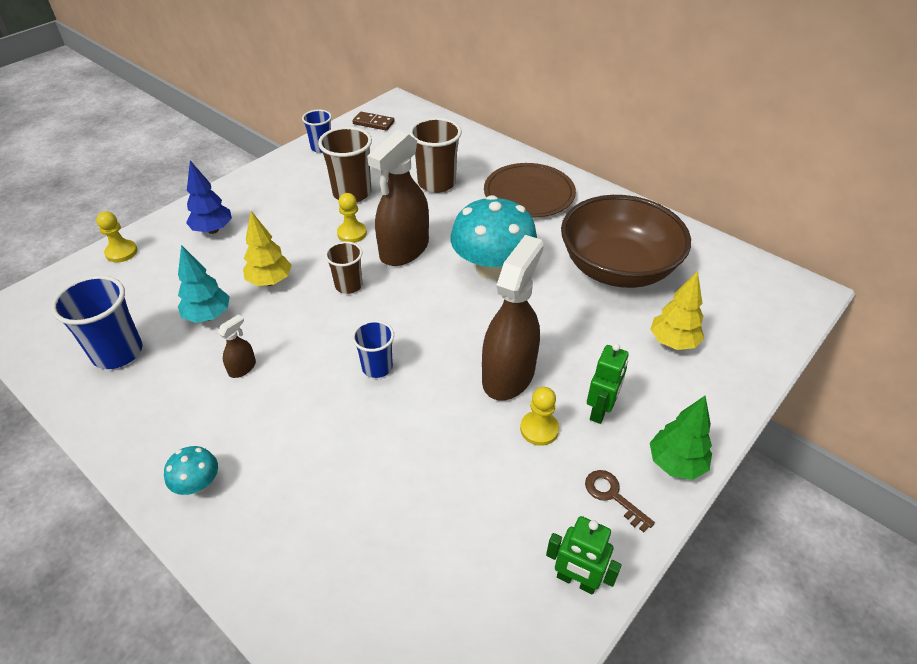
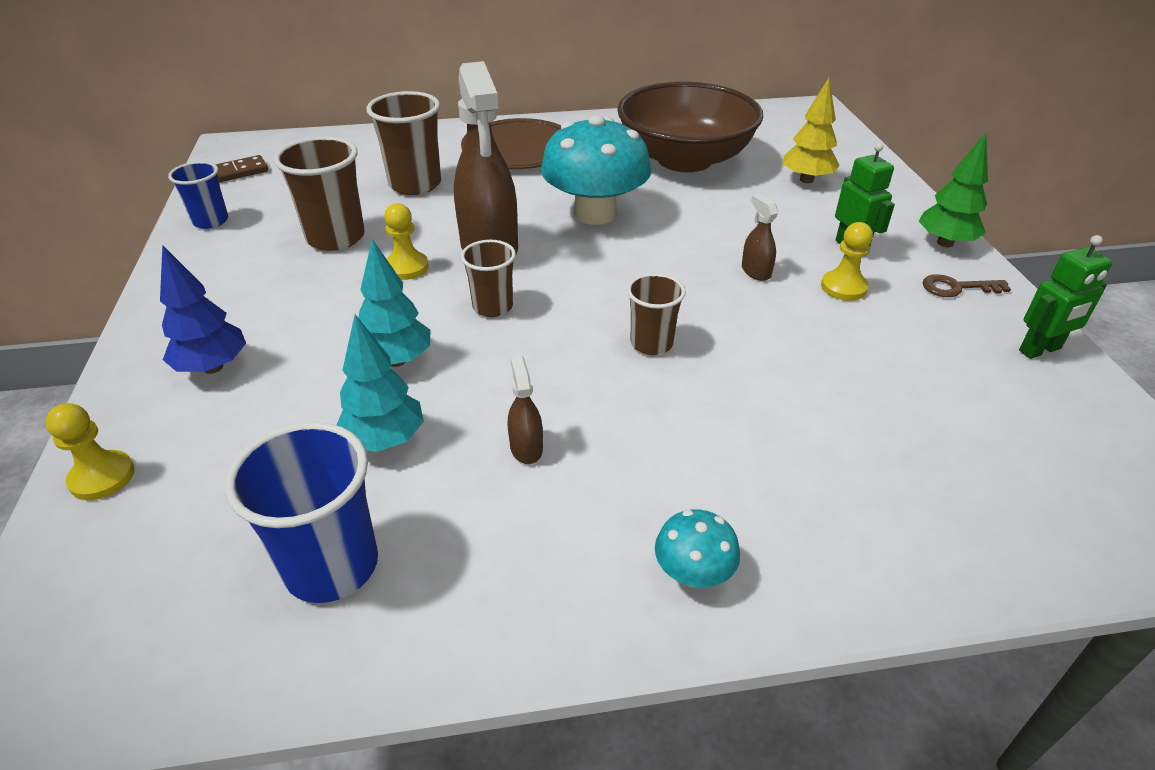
camera: 50 degrees left, 5 degrees down
yellow tree [243,211,292,286] -> turquoise tree [358,239,431,367]
blue cup [352,320,394,378] -> brown cup [627,273,686,355]
brown spray bottle [482,235,544,401] -> brown spray bottle [742,194,778,281], size x0.42

